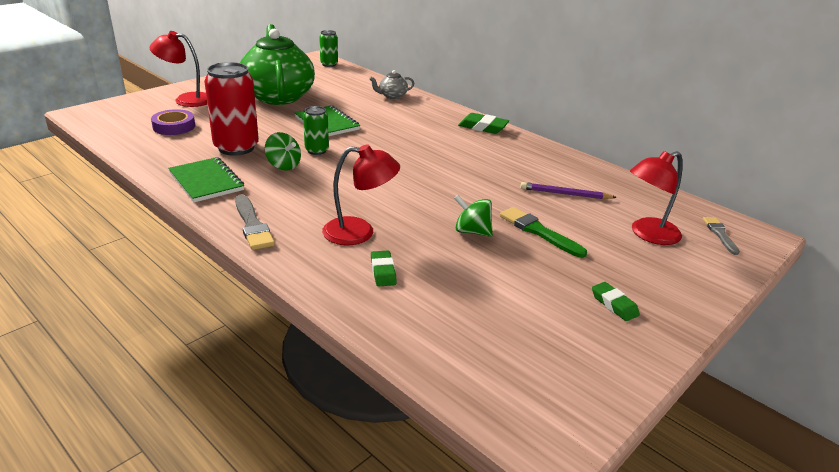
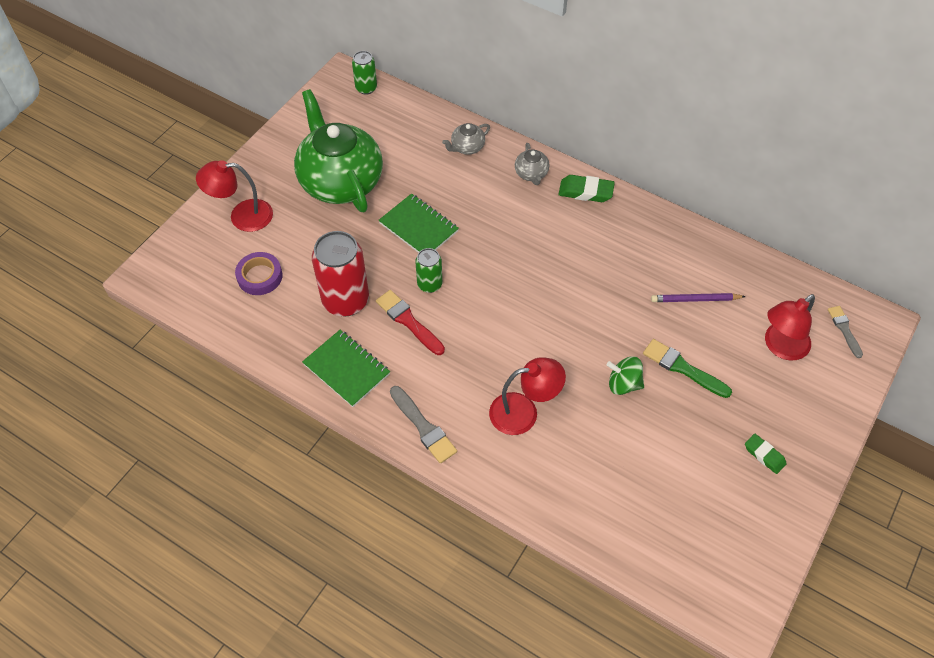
camera: 10 degrees left, 25 degrees up
green spinning top [264,132,301,170] -> red brush [376,290,445,355]
green eraser [371,251,397,286] -> none
none -> grey teapot [515,143,549,185]

